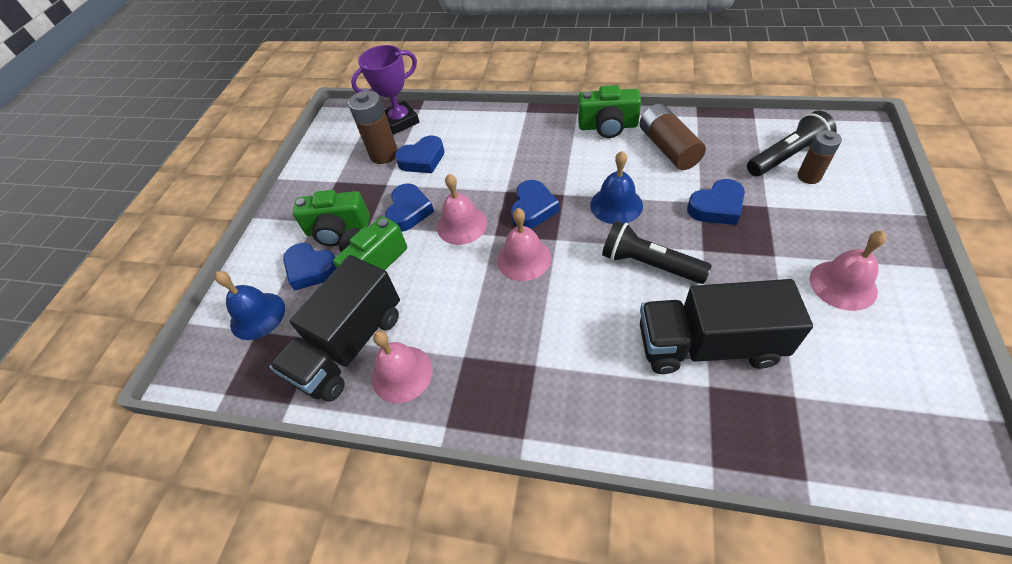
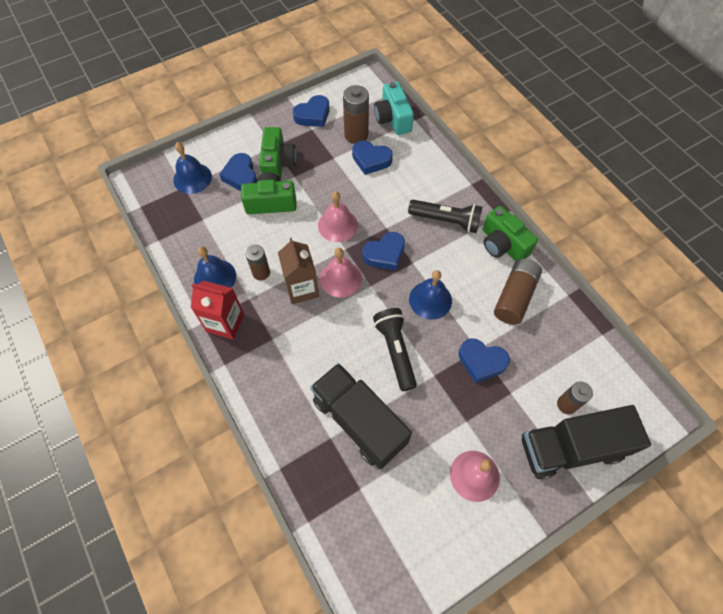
camera: 40 degrees right, 10 degrees up
black truck [269,255,400,402] -> black truck moved to [522,405,651,480]
green camera [293,190,370,246] -> green camera turned 135 degrees counterclockwise [259,127,296,180]
purple trophy [351,45,419,134] -> turquoise camera [374,82,414,135]
pink bell [372,331,433,403] -> blue bell [194,247,236,288]
blue heart [385,183,434,232] -> blue heart moved to [293,95,330,127]
black flashlight [747,111,837,176] -> black flashlight moved to [408,200,482,233]
none -> red carton [191,281,244,339]
none -> brown battery [245,244,270,280]
none -> brown carton [278,238,319,304]

